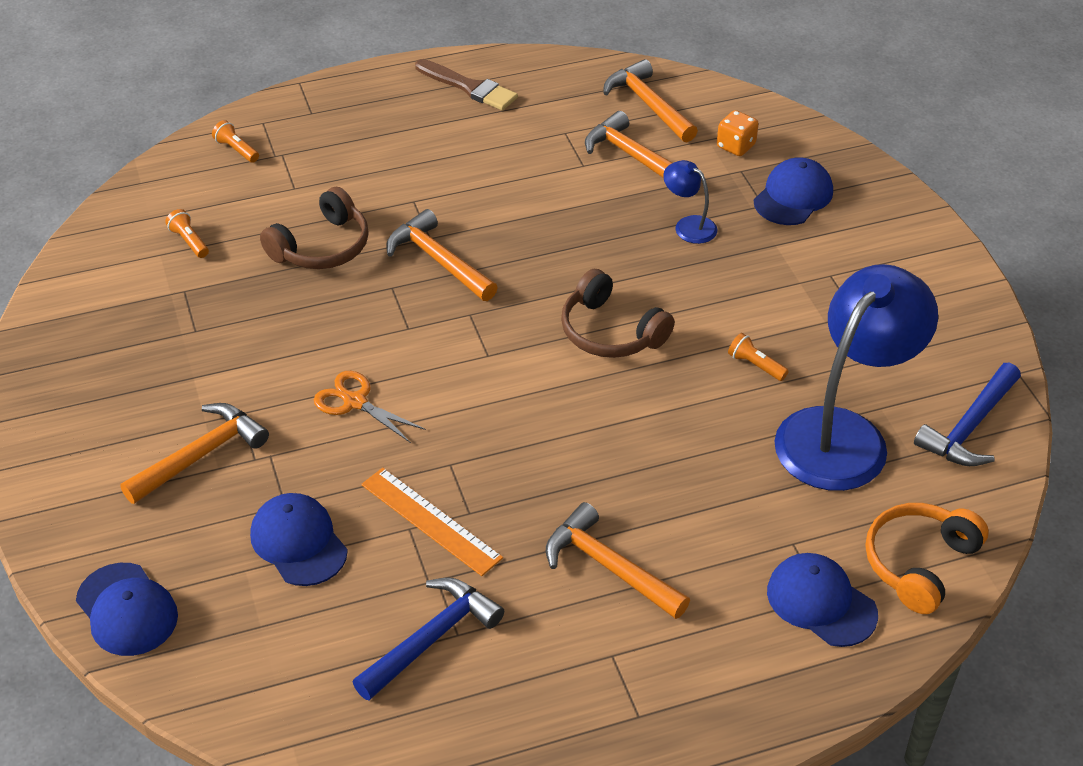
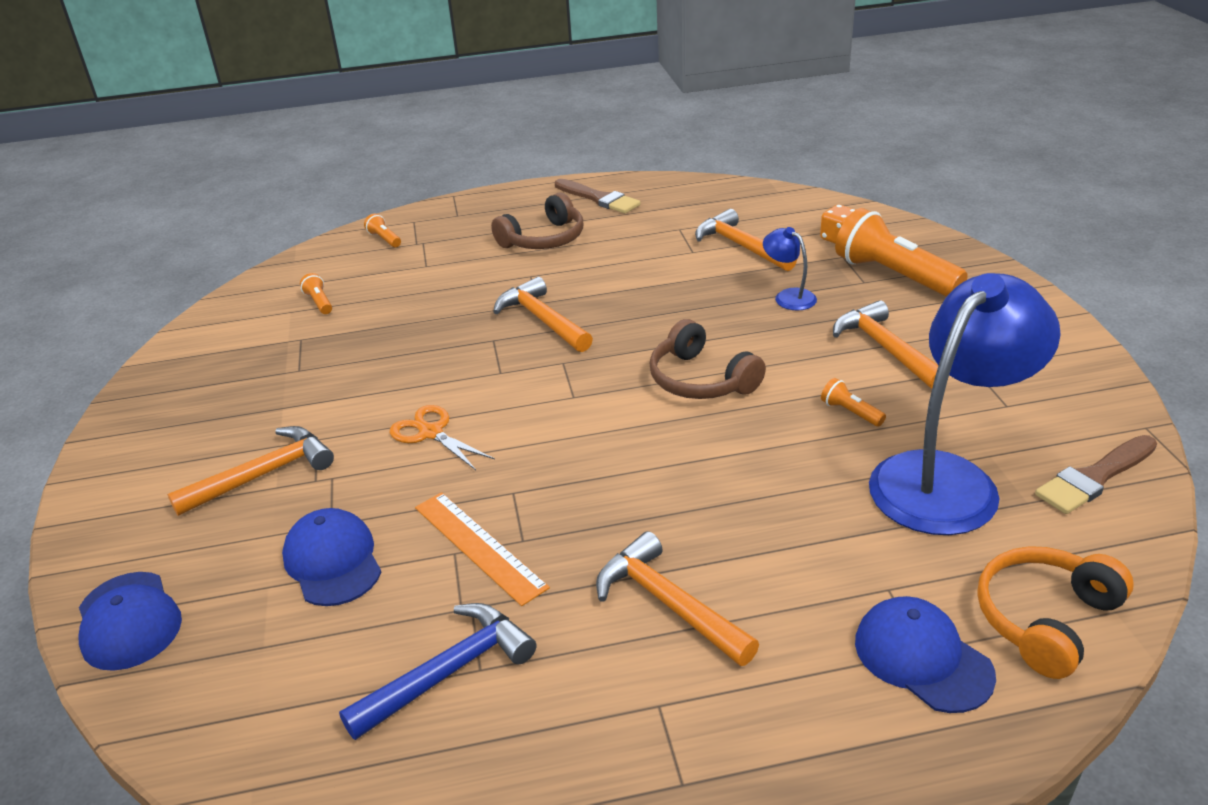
camera: 10 degrees right, 10 degrees down
brown headphones [260,187,369,269] -> brown headphones moved to [491,192,583,249]
orange hammer [603,59,698,143] -> orange hammer moved to [833,300,949,389]
blue cap [754,157,833,225] -> orange flashlight [835,208,968,297]
blue hammer [914,363,1021,466] -> brown brush [1035,435,1157,514]

